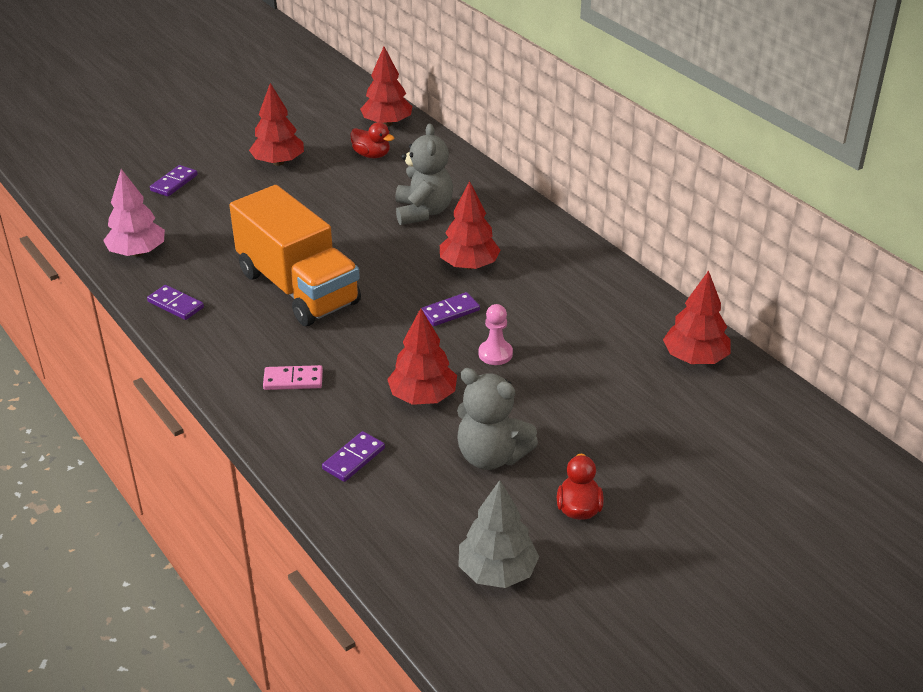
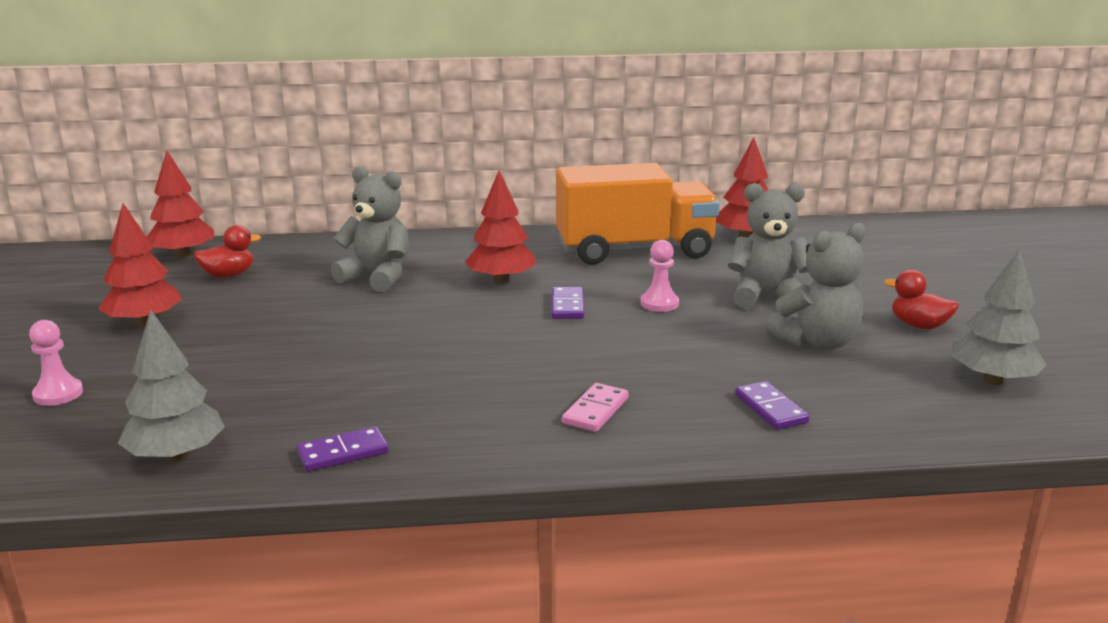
camera: 60 degrees left, 15 degrees down
pink tree [103,169,165,257] -> grey tree [118,309,225,462]
purple domino [150,165,198,197] -> pink pawn [29,320,83,406]
orange truck [229,185,361,326] -> orange truck moved to [556,163,720,265]
red tree [387,308,457,405] -> none
none -> grey teddy bear [728,183,808,309]

